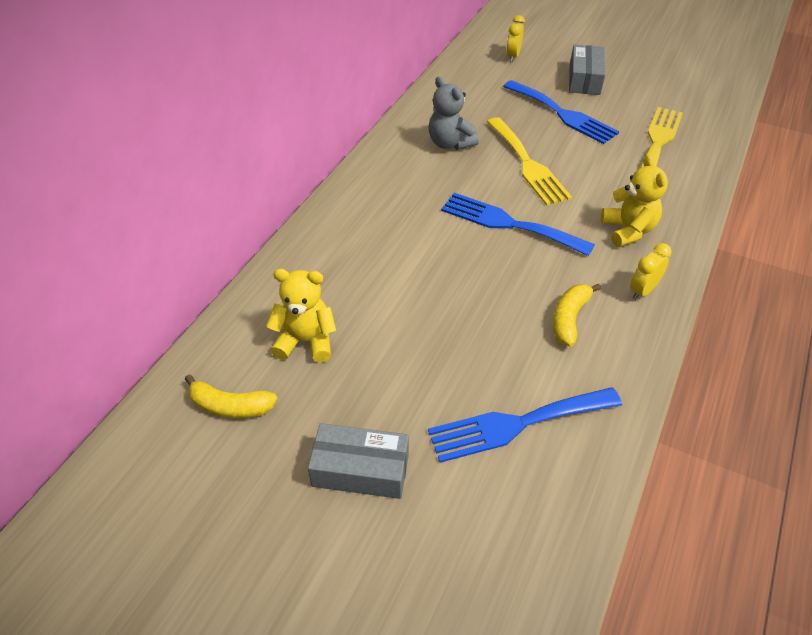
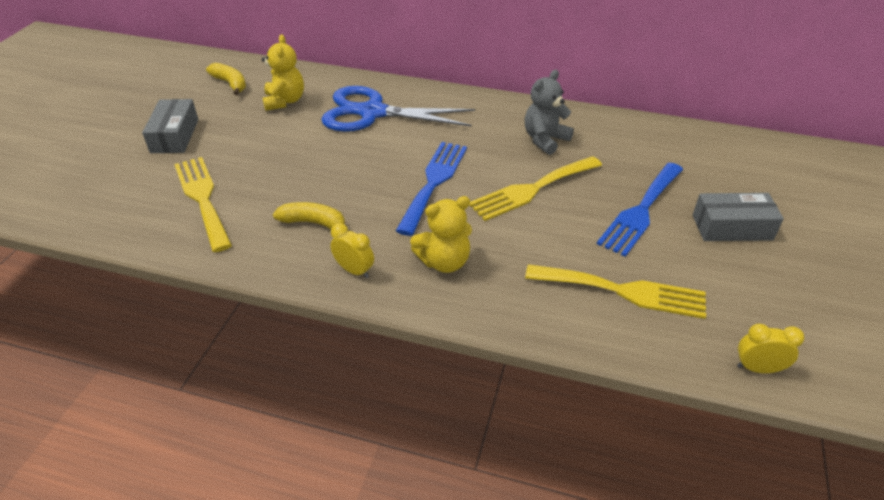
camera: 80 degrees right, 5 degrees down
yellow banana [185,374,278,418] -> yellow banana turned 135 degrees clockwise [206,63,246,95]
blue fork [428,387,622,463] -> yellow fork [174,157,232,252]
yellow clock [506,15,525,62] -> yellow clock moved to [737,324,805,373]
none -> blue scissors [321,86,475,132]

